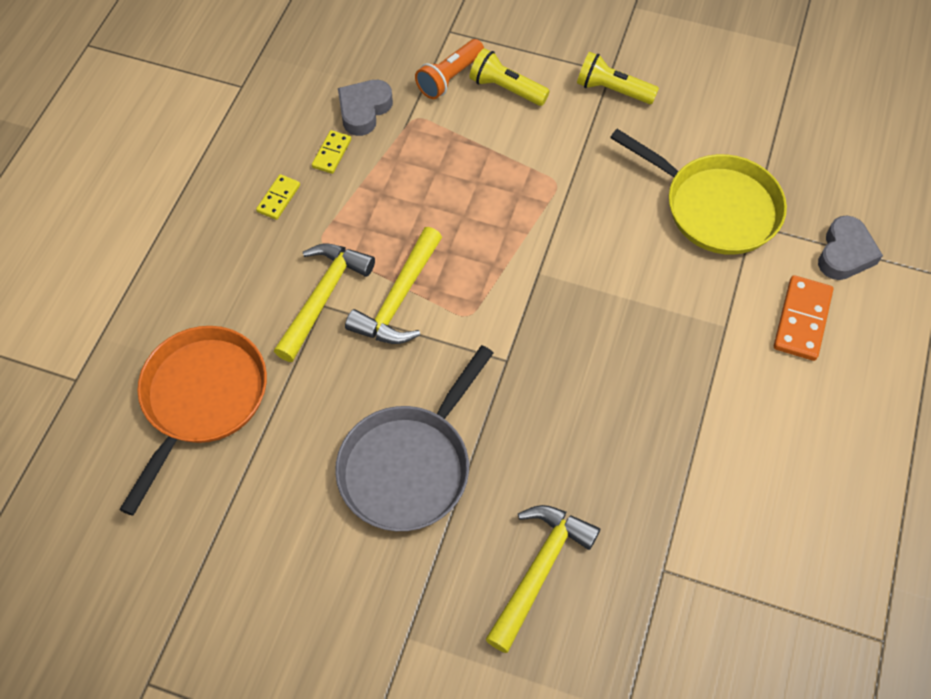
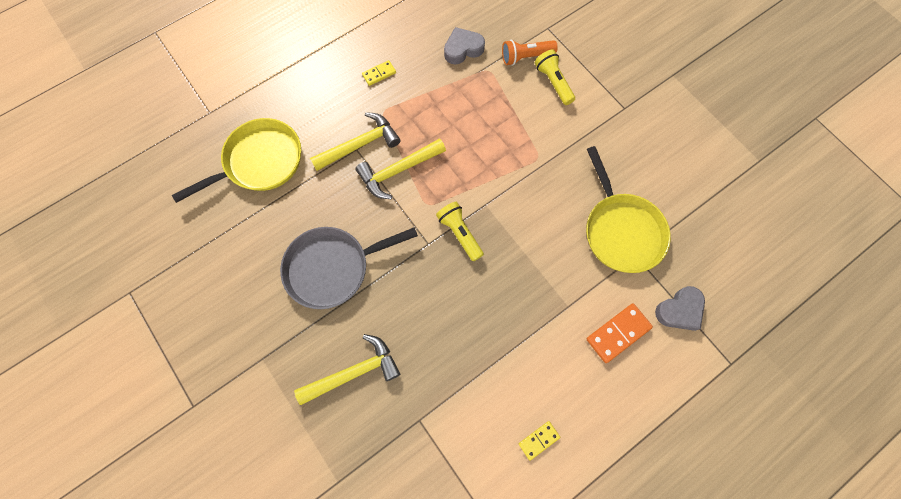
camera: 35 degrees right, 10 degrees up
orange pan [119,326,267,516] -> yellow pan [172,118,301,203]
yellow domino [312,130,351,174] -> yellow domino moved to [519,421,560,461]
yellow flashlight [577,52,659,104] -> yellow flashlight moved to [436,202,484,261]

